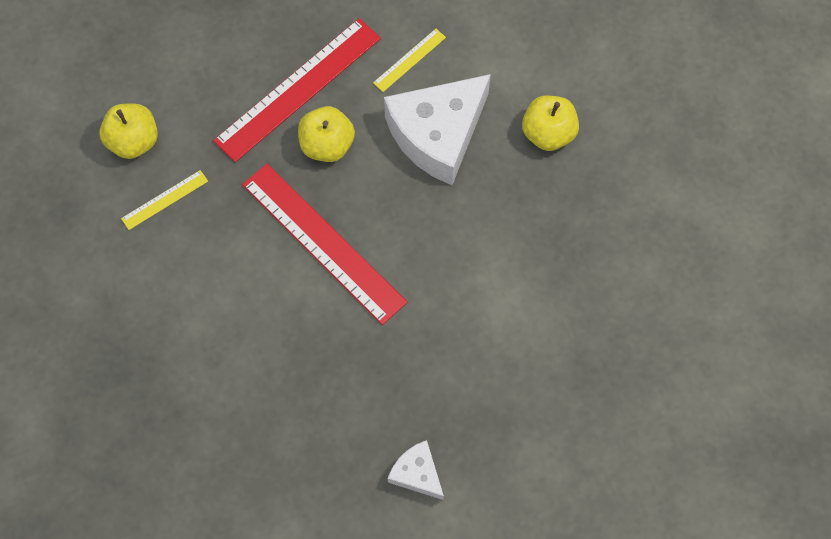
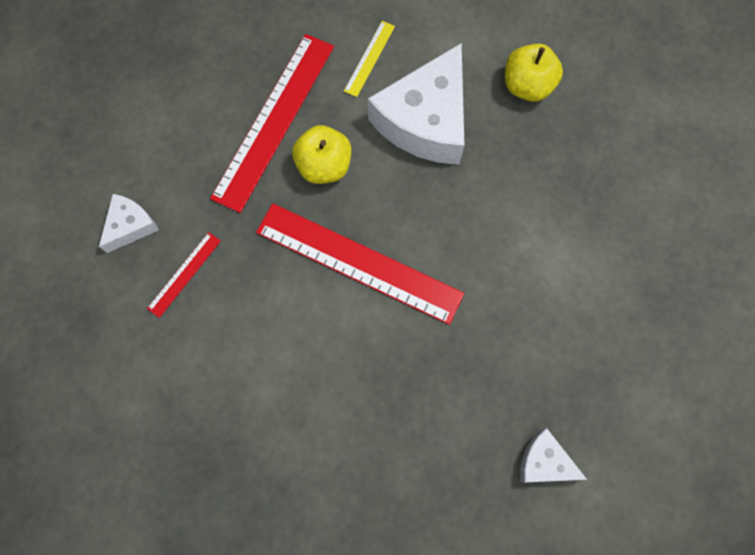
camera: 20 degrees left, 5 degrees up
yellow apple [99,104,158,159] -> white cheese [99,194,159,253]
yellow ruler [121,170,208,230] -> red ruler [147,232,221,318]

